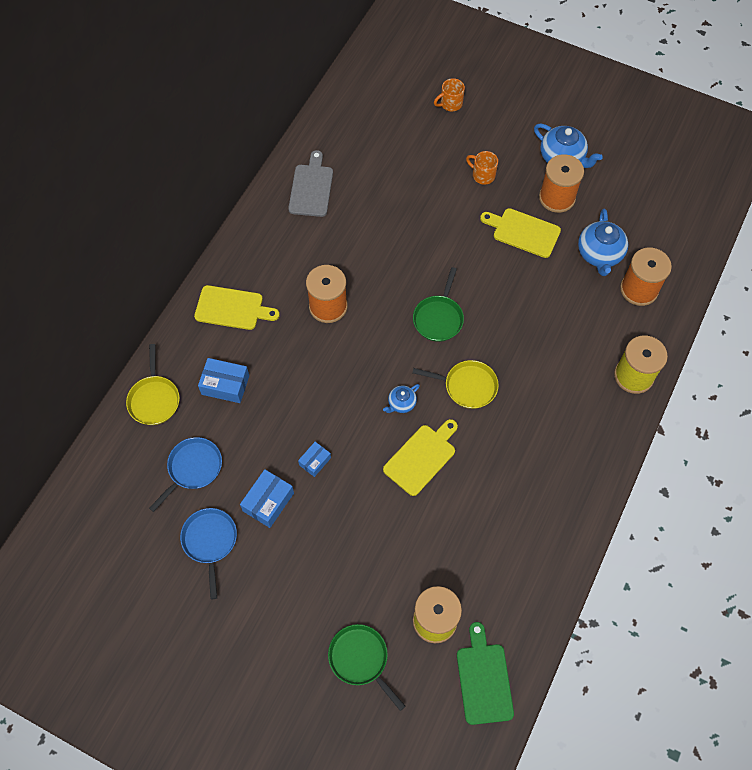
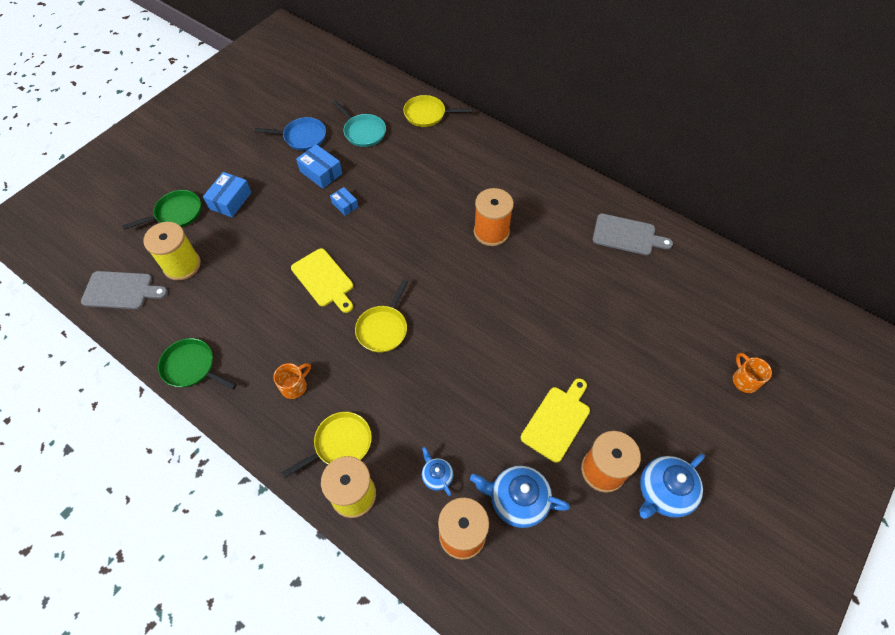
camera: 100 degrees right, 5 degrees down
blue pan [149,437,222,512] -> turquoise pan [333,101,386,147]
yellow cutting board [194,285,279,330] -> none
blue box [198,358,249,403] -> blue box moved to [203,172,252,217]
blue teapot [383,384,420,413] -> blue teapot moved to [422,447,453,496]
green pan [413,267,464,342] -> green pan moved to [158,338,237,390]
green cutting board [457,622,514,725] -> grey cutting board [81,271,168,309]
orange mug [466,151,498,185] -> orange mug moved to [273,363,311,399]
none -> yellow pan [281,412,372,478]

